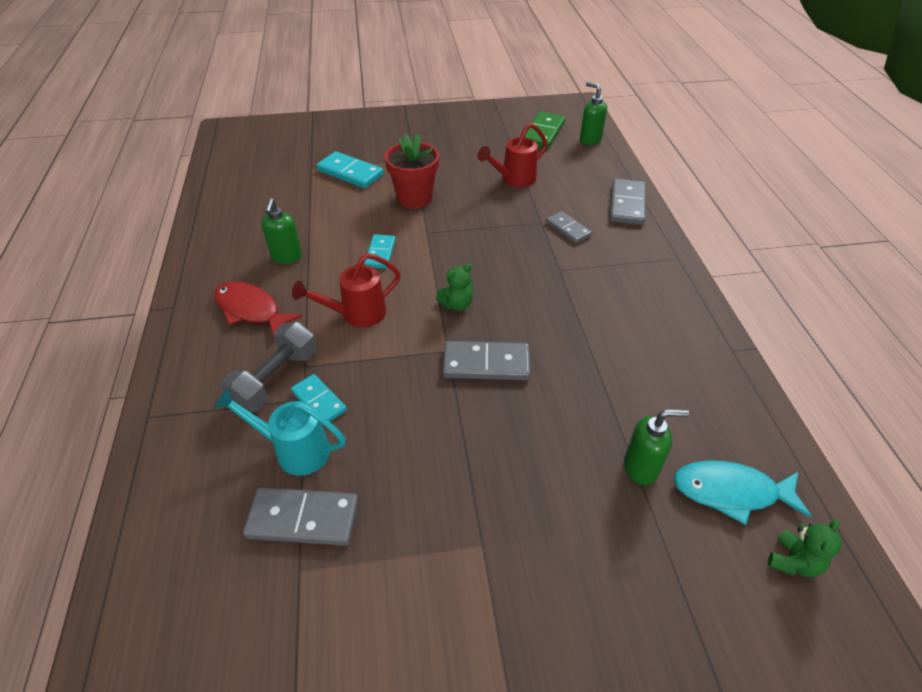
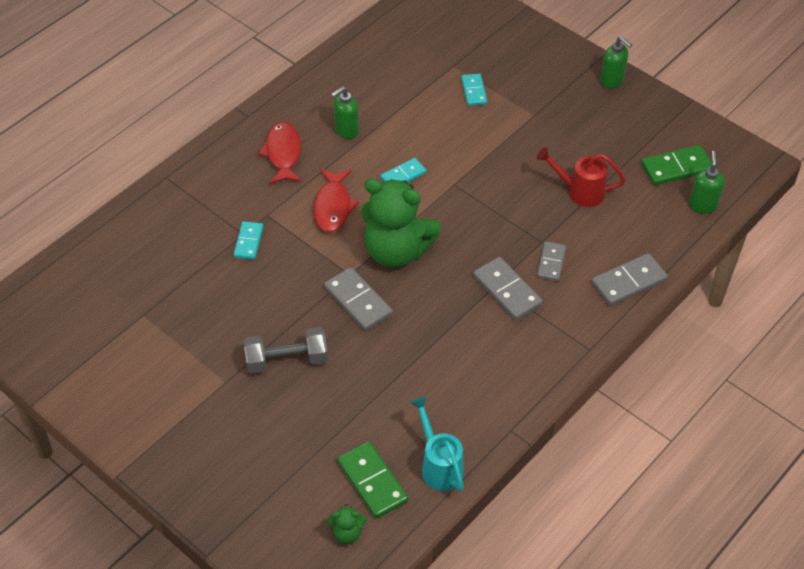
camera: 50 degrees right, 5 degrees up
turquoise watering can [214,388,346,476] -> turquoise watering can moved to [410,396,464,491]
grey dumbbell [220,322,317,412] -> grey dumbbell moved to [244,327,328,374]
grey domino [243,487,358,546] -> grey domino moved to [473,257,543,320]
red watering can [292,253,401,327] -> red fish [314,169,359,233]
turquoise domino [317,151,383,188] -> turquoise domino [461,73,487,106], size x0.65
red flower pot [385,134,439,209] -> none
green teddy bear [436,264,473,311] -> green teddy bear [361,179,441,267], size x2.40
green soap dispenser [624,409,689,485] -> green soap dispenser moved to [600,36,632,88]
turquoise fish [674,460,811,525] -> green domino [338,441,408,518]

